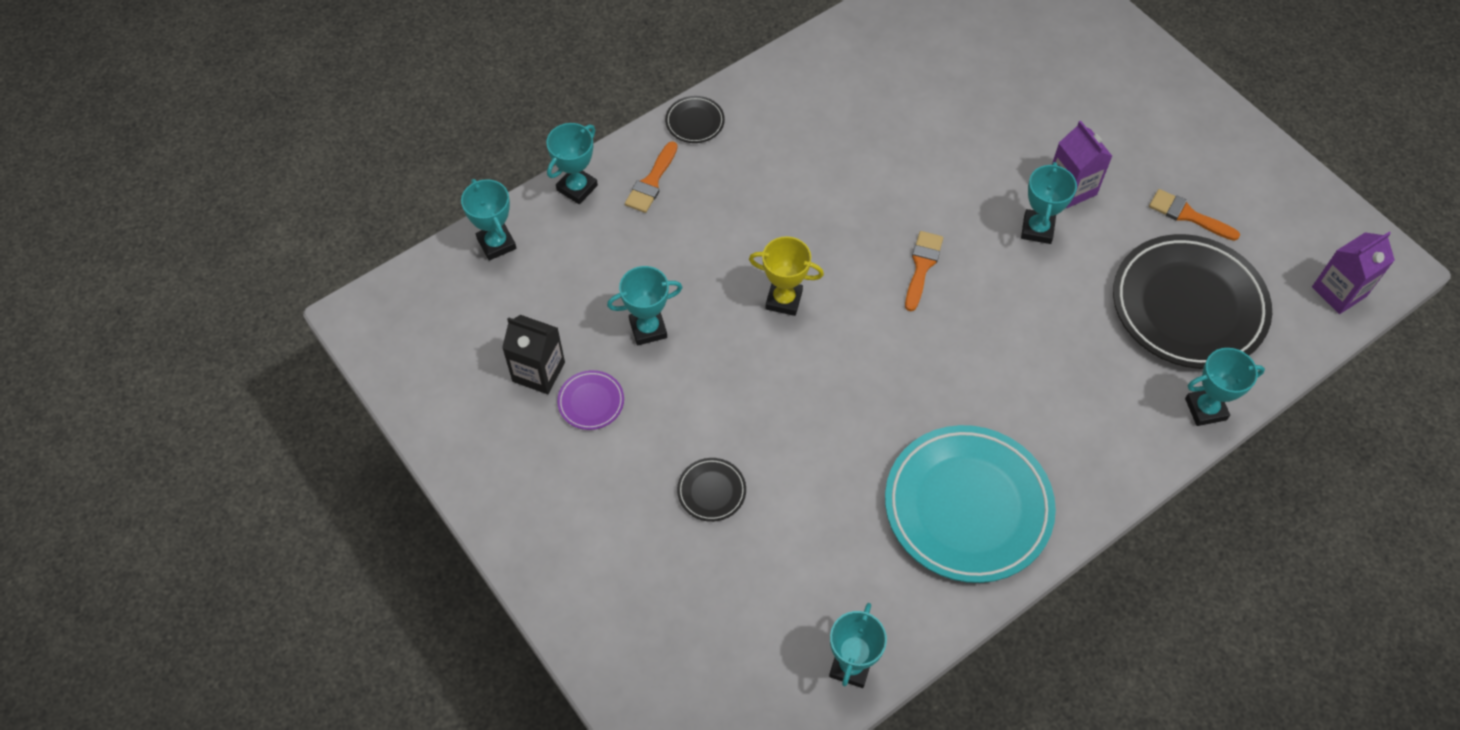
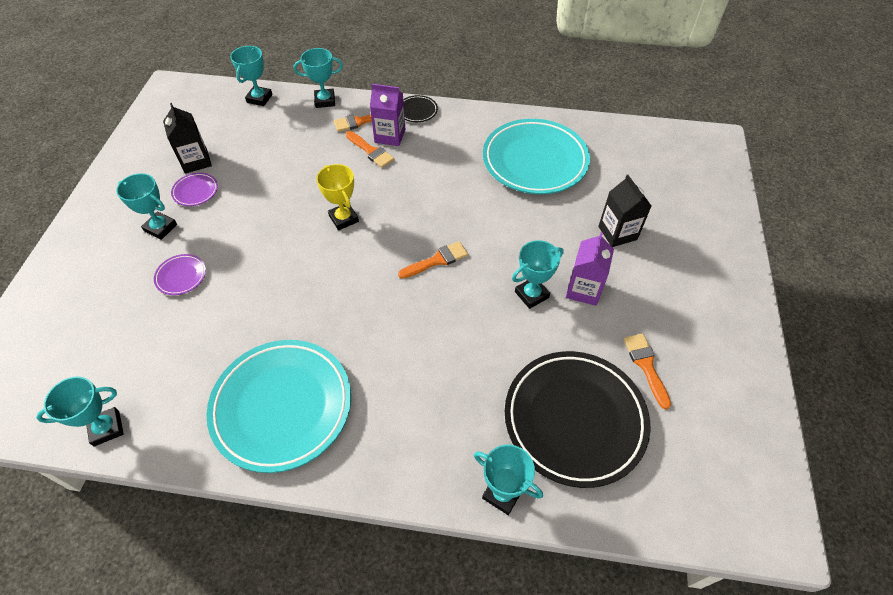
camera: 45 degrees right, 5 degrees down
turquoise trophy [607,266,683,346] -> turquoise trophy moved to [116,173,177,240]
black plate [677,458,746,522] -> purple plate [154,254,206,295]
purple carton [1312,232,1395,314] -> purple carton moved to [370,84,406,146]
none -> orange brush [346,131,394,168]
none -> turquoise plate [483,119,590,194]
none -> black carton [598,175,651,247]

